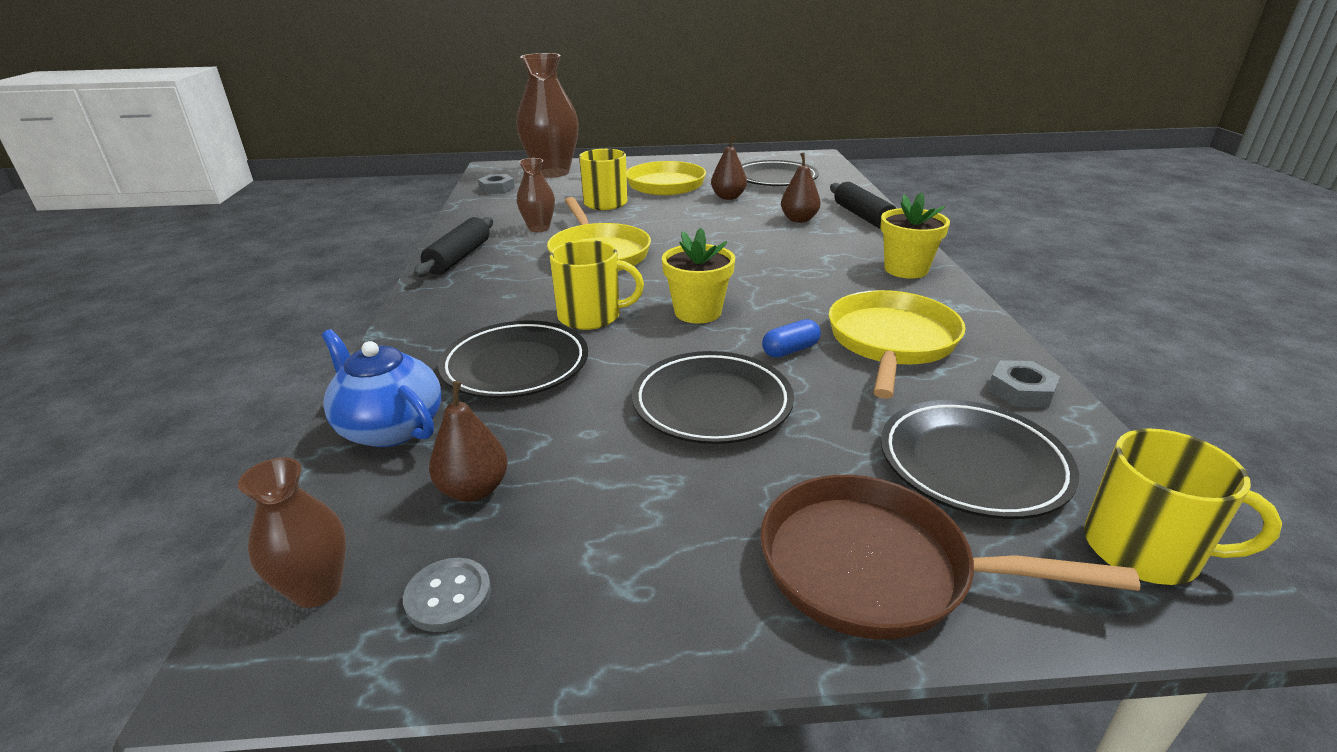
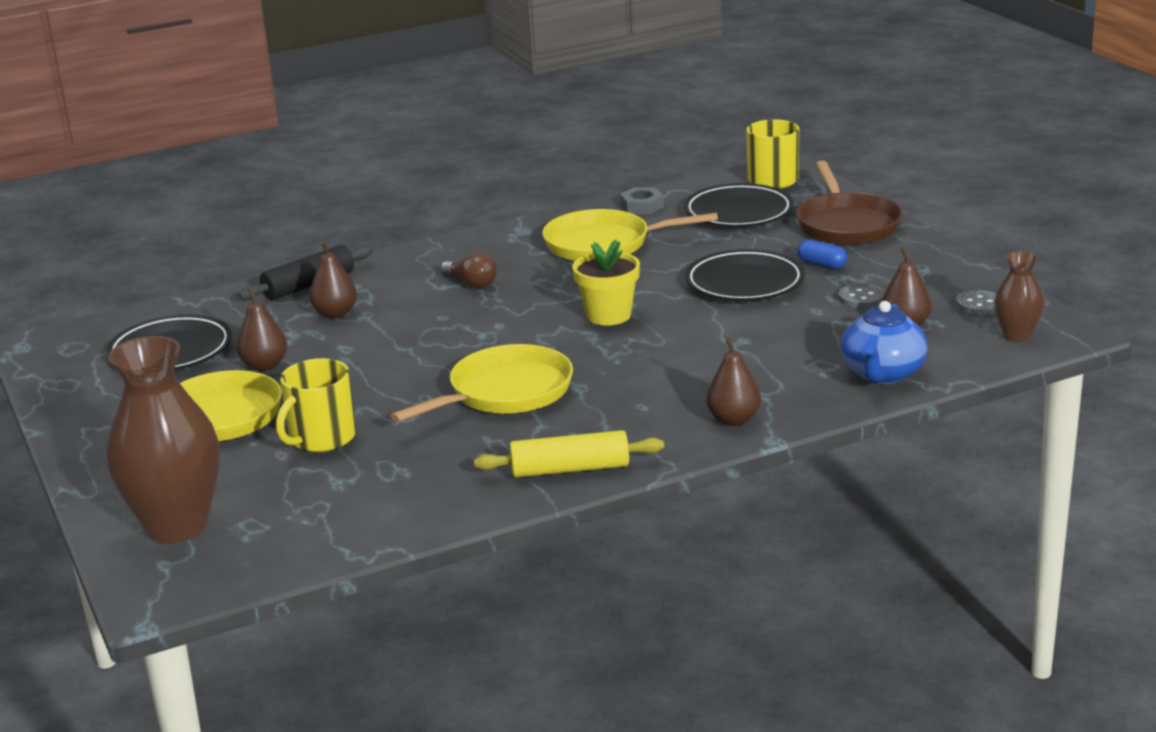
camera: 110 degrees left, 5 degrees down
black rolling pin [414,217,493,277] -> yellow rolling pin [474,430,664,478]
black plate [438,320,588,398] -> none
grey nut [478,174,515,194] -> none
brown vase [517,158,555,232] -> none
yellow mug [549,240,644,330] -> none
blue capsule [762,319,821,358] -> blue capsule moved to [797,240,848,269]
yellow flower pot [881,192,950,279] -> none
none -> brown light bulb [440,252,497,288]
none -> brown pear [706,337,761,426]
none -> grey button [839,283,885,308]

